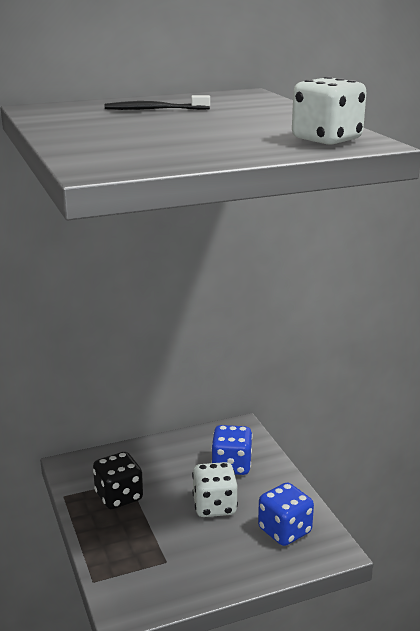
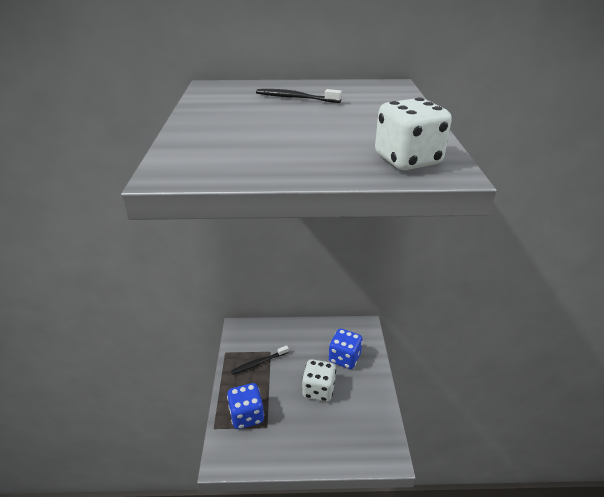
camera: 20 degrees right, 10 degrees up
black dice [93,452,143,509] -> black toothbrush [231,345,289,375]
blue dice [258,483,314,546] -> blue dice moved to [227,383,264,429]

